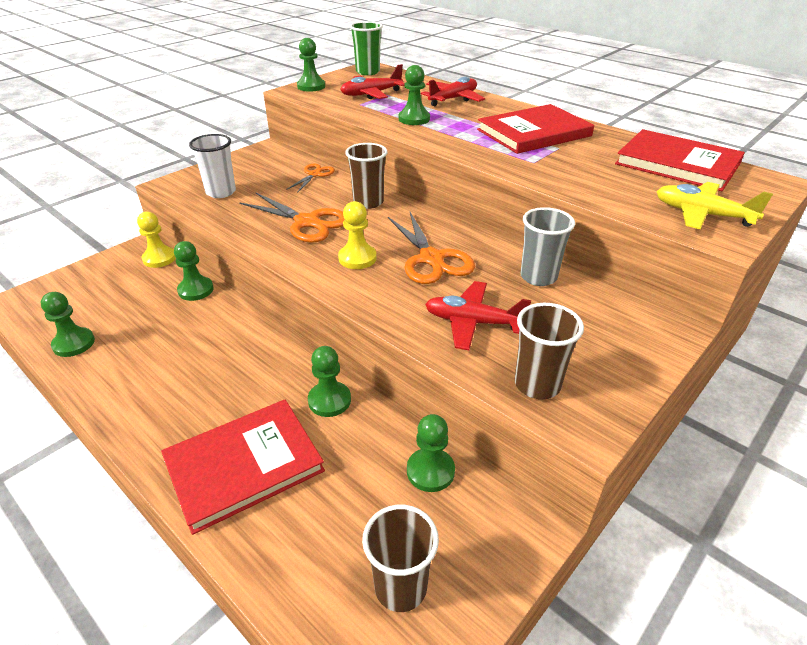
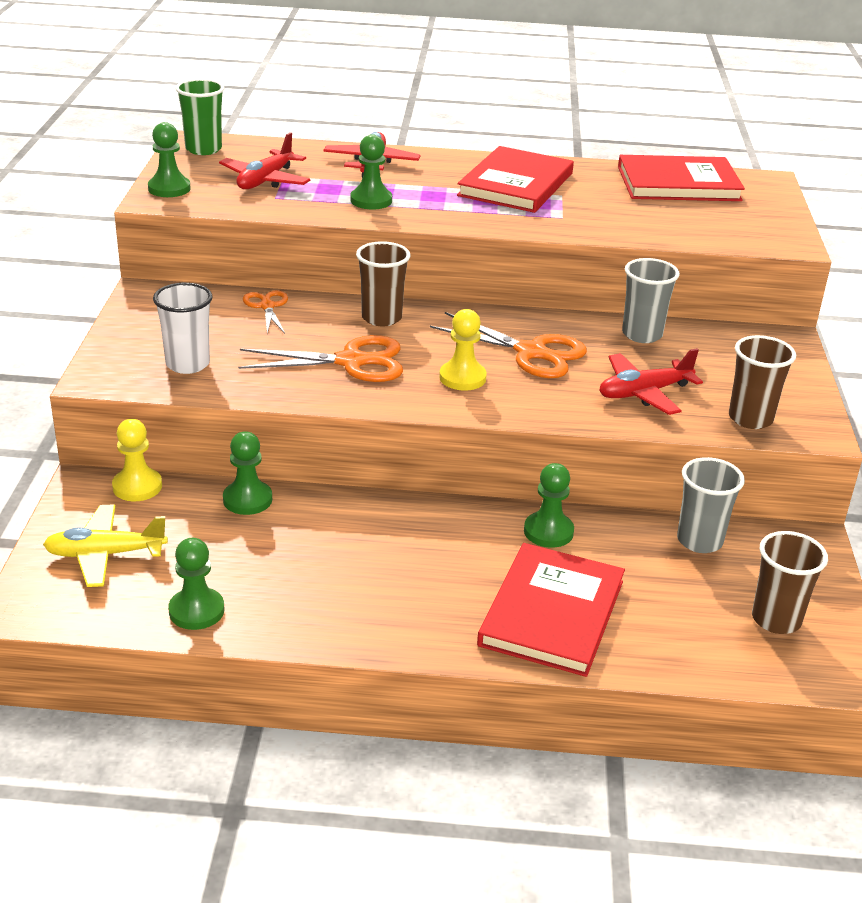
camera: 40 degrees left, 5 degrees down
green pawn [407,414,455,492] -> grey cup [677,457,745,553]
yellow plane [656,182,773,229] -> yellow plane moved to [43,504,168,587]

